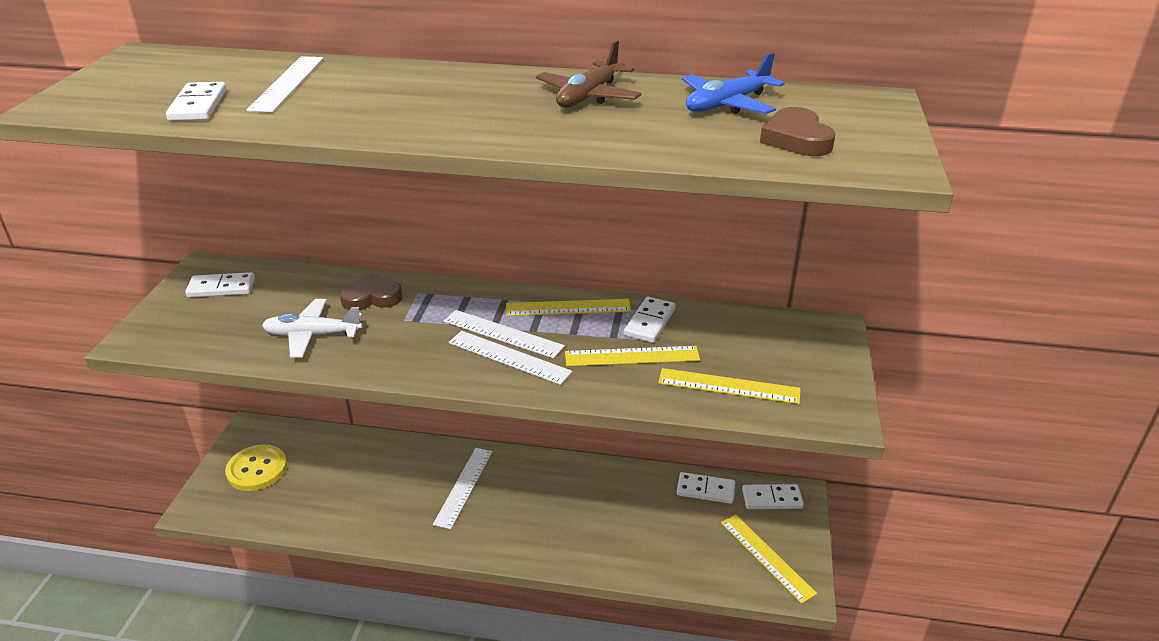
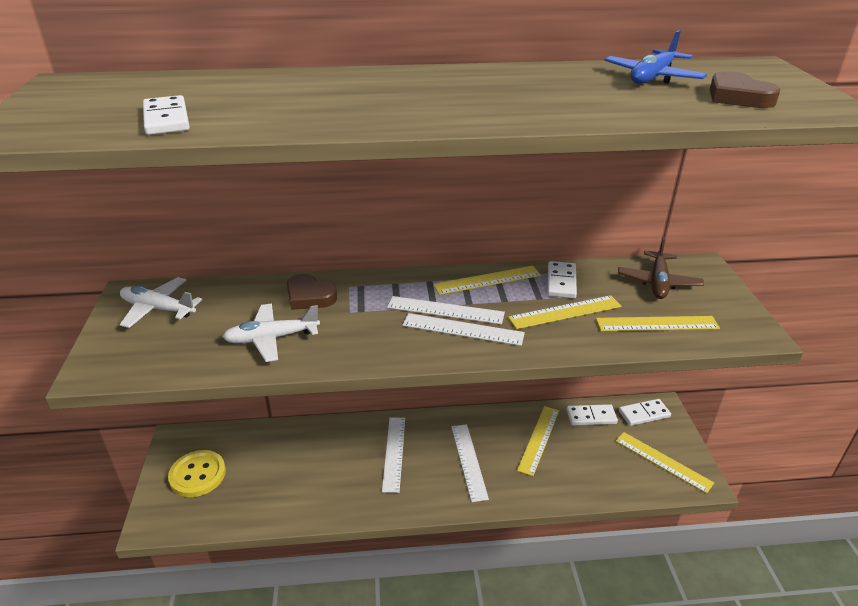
camera: 15 degrees left, 0 degrees up
white domino [185,272,255,297] -> white plane [120,277,202,328]
white ruler [247,56,324,112] -> white ruler moved to [451,424,489,502]
brown heart [340,273,403,310] -> brown heart turned 120 degrees counterclockwise [287,274,337,310]
brown plane [536,40,642,108] -> brown plane moved to [618,237,704,299]
none -> yellow ruler [517,406,559,476]

